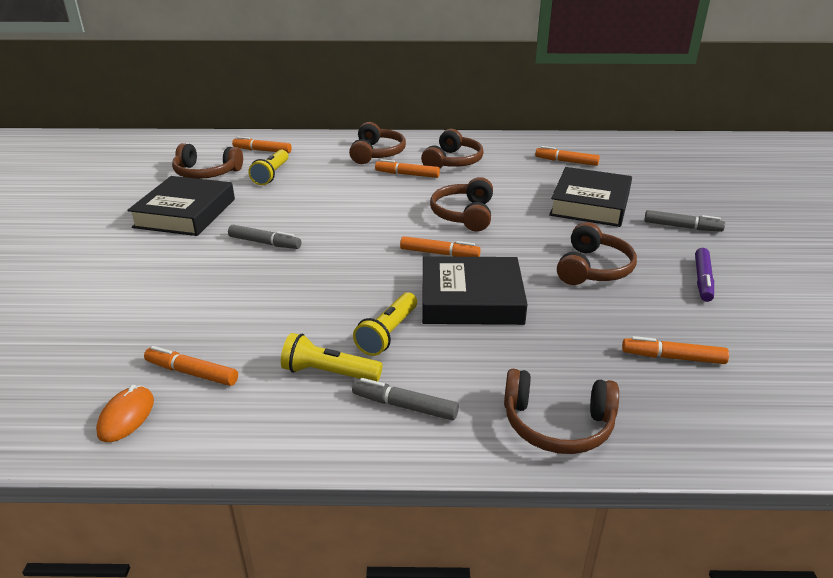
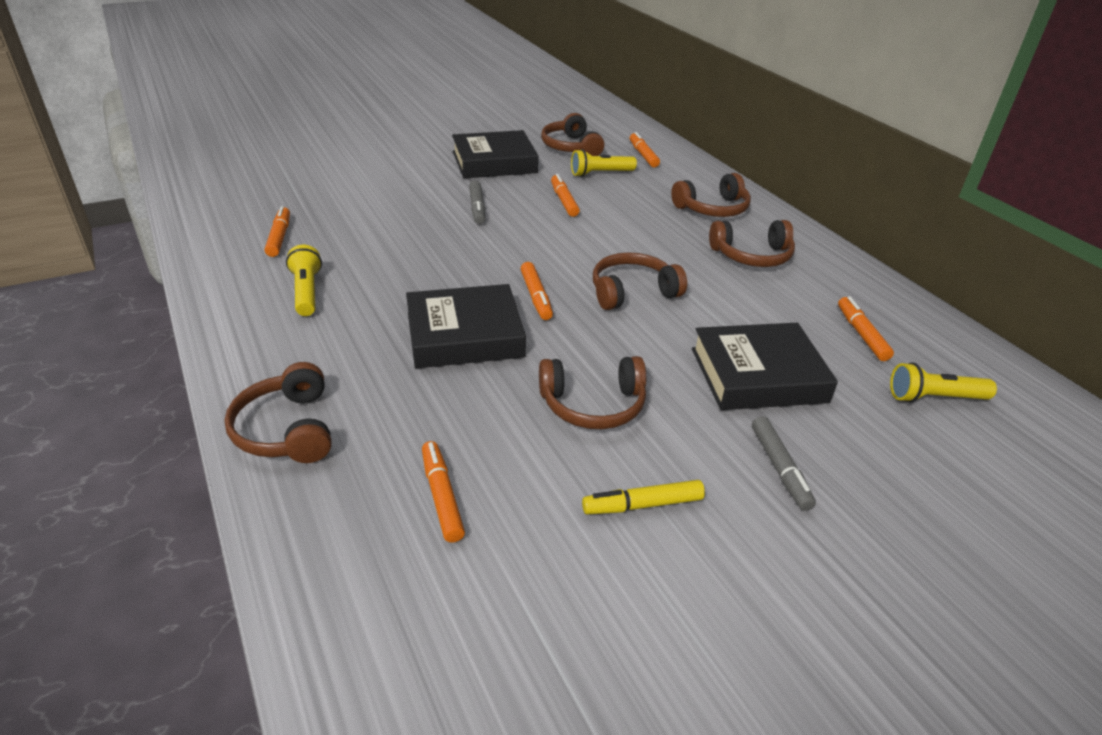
camera: 60 degrees right, 5 degrees up
orange mouse [96,385,154,442] -> none
grey marker [352,378,459,420] -> none
yellow flashlight [353,292,417,356] -> yellow flashlight moved to [890,362,997,403]
orange marker [375,159,440,178] -> orange marker moved to [551,174,580,217]
black book [422,256,528,325] -> black book turned 75 degrees counterclockwise [406,284,526,368]
purple marker [695,248,714,302] -> yellow marker [582,480,705,514]

